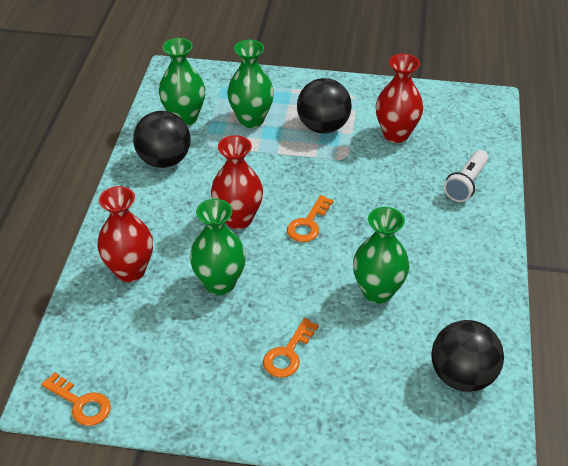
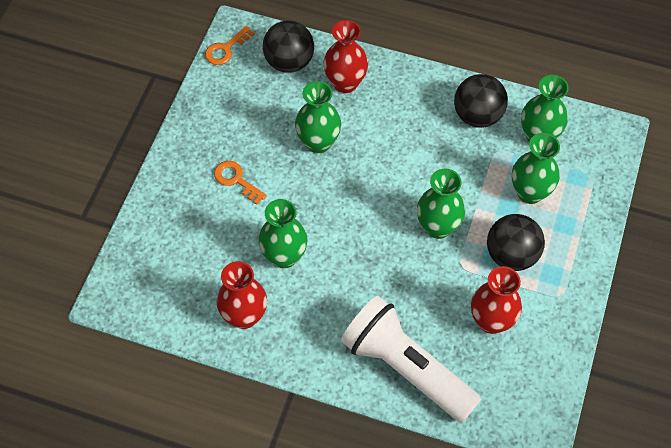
camera: 100 degrees right, 15 degrees up
red vase [211,135,263,229] -> red vase moved to [217,261,267,329]
orange key [287,195,333,242] -> none
black ball [431,320,504,392] -> black ball moved to [263,20,314,73]
white flashlight [444,150,488,202] -> white flashlight [341,296,482,423], size x2.05
none -> green vase [417,168,465,239]

